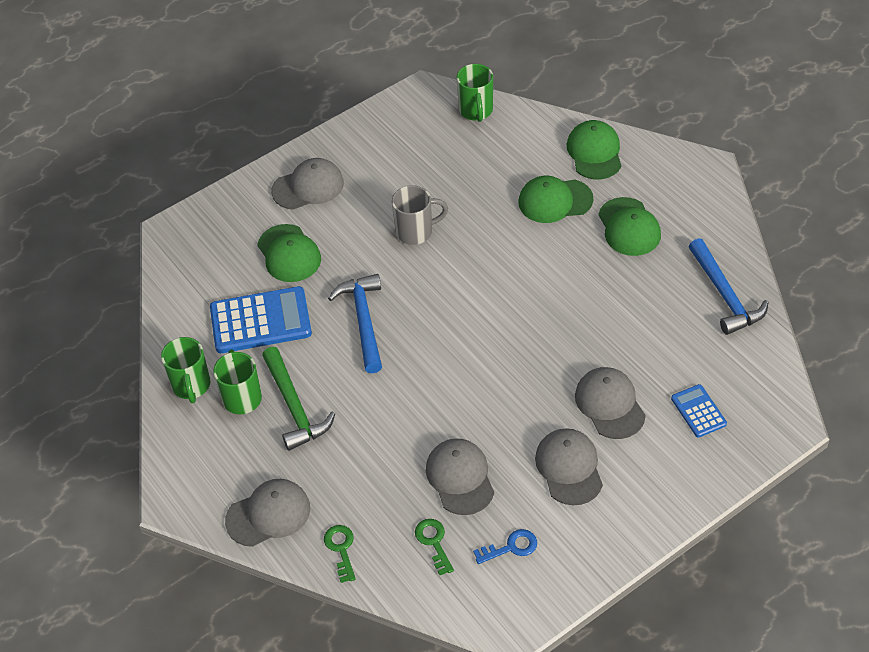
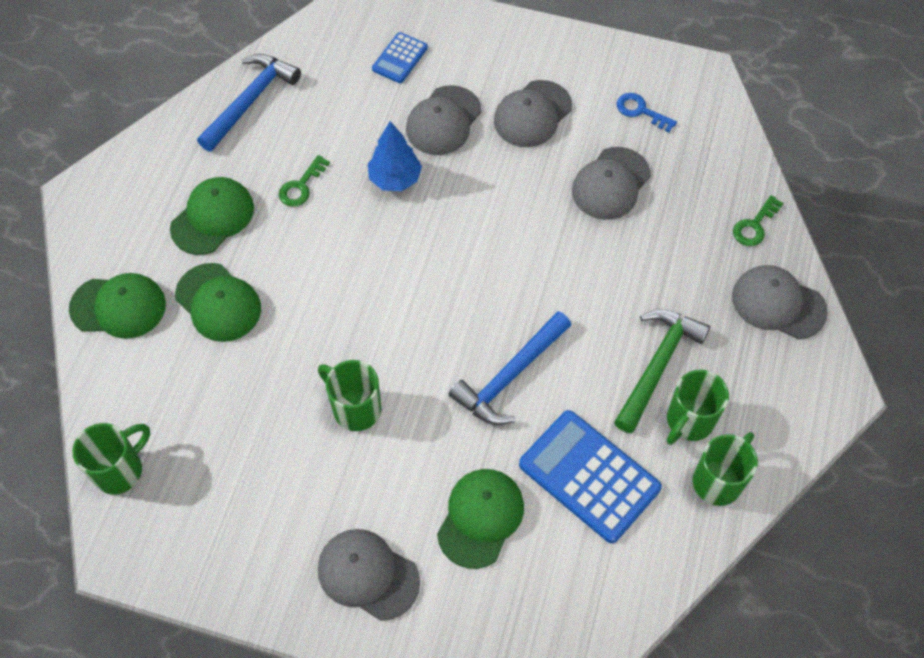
camera: 130 degrees left, 10 degrees up
grey mug [392,185,448,245] -> green mug [318,360,381,431]
green key [415,519,454,575] -> green key moved to [279,155,330,207]
green cap [567,120,621,179] -> green cap turned 135 degrees counterclockwise [69,273,166,339]
none -> blue tree [368,121,422,191]

